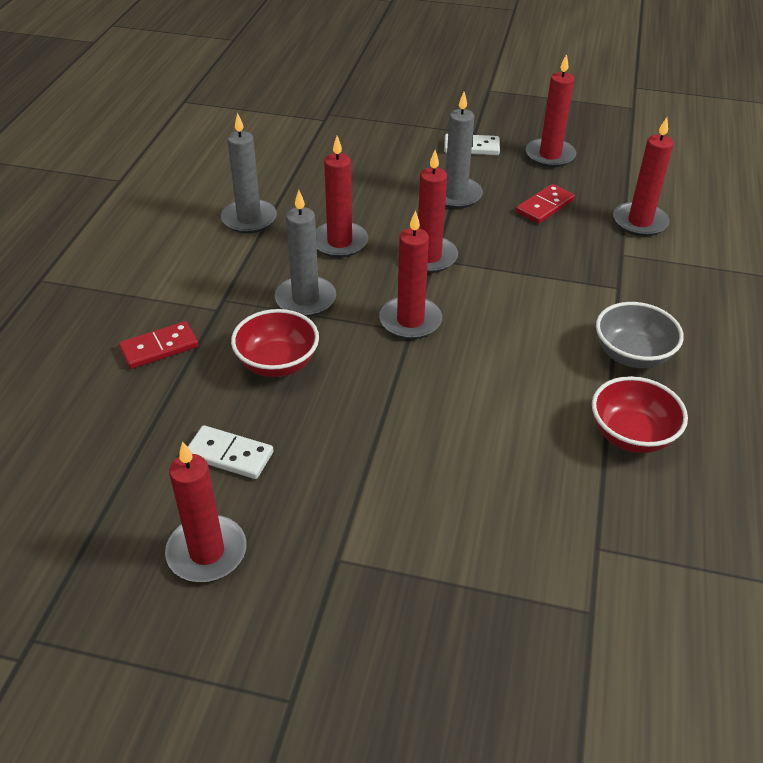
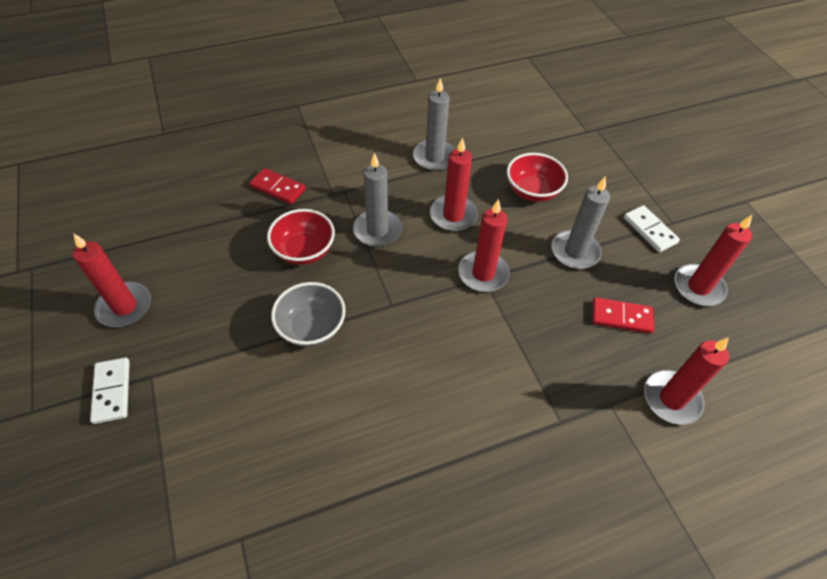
camera: 55 degrees right, 10 degrees up
white domino [188,425,273,479] -> white domino moved to [90,357,130,424]
red candle [379,210,442,339] -> none
red bowl [592,376,688,453] -> red bowl moved to [507,153,568,202]
grey bowl [596,302,684,368] -> grey bowl moved to [271,282,346,347]

